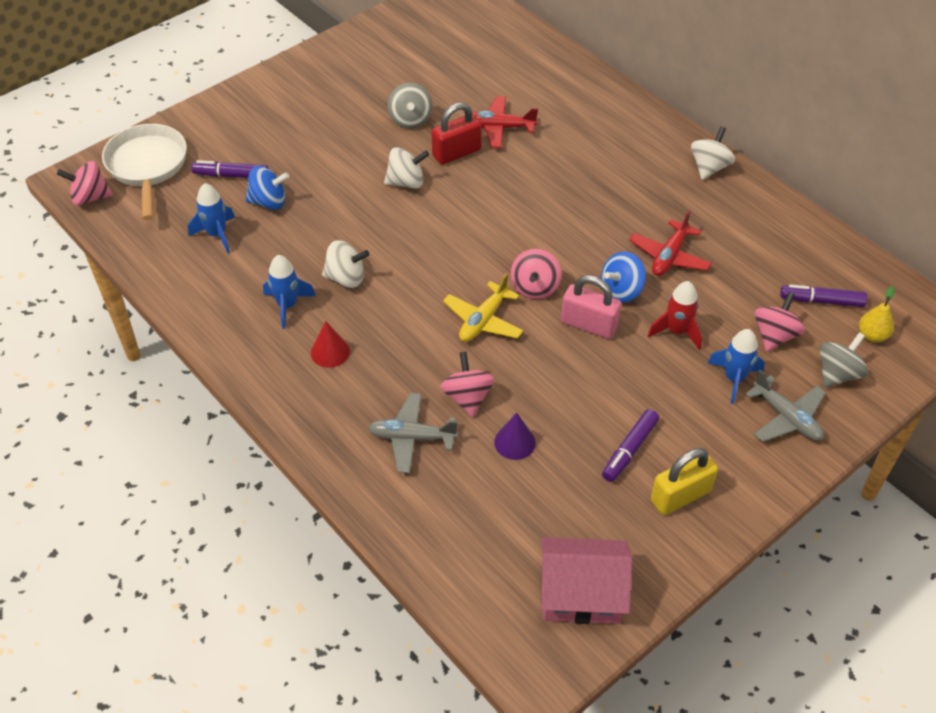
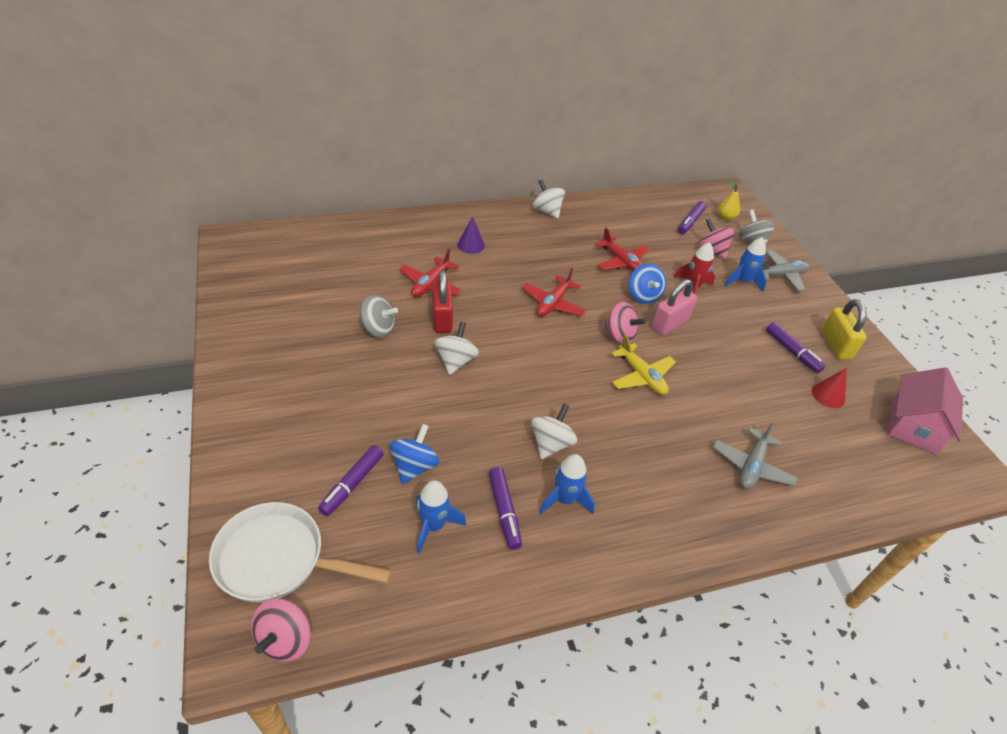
camera: 70 degrees left, 5 degrees down
red cone [311,321,350,368] -> red cone moved to [812,368,847,408]
pink spinning top [440,351,495,417] -> none
purple cone [494,412,536,460] -> purple cone moved to [457,216,485,254]
none -> purple marker [489,467,522,550]
none -> red plane [522,268,586,317]

